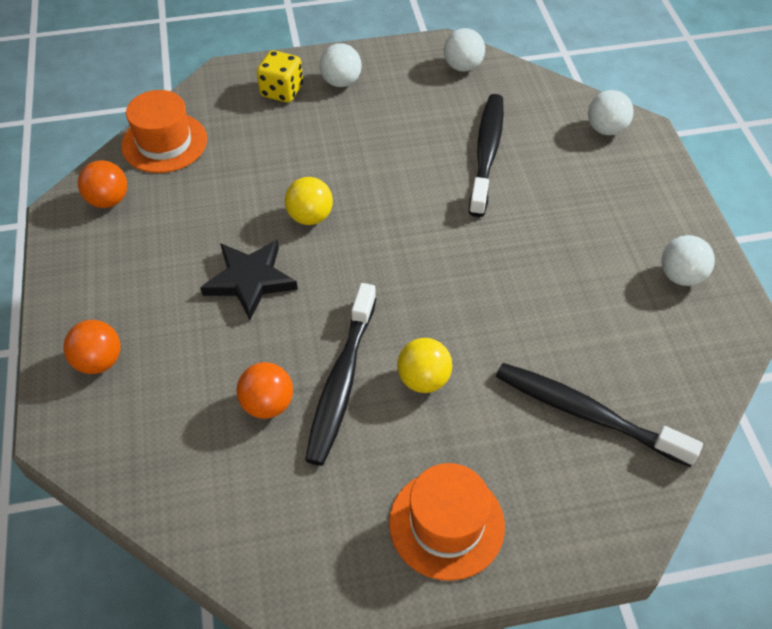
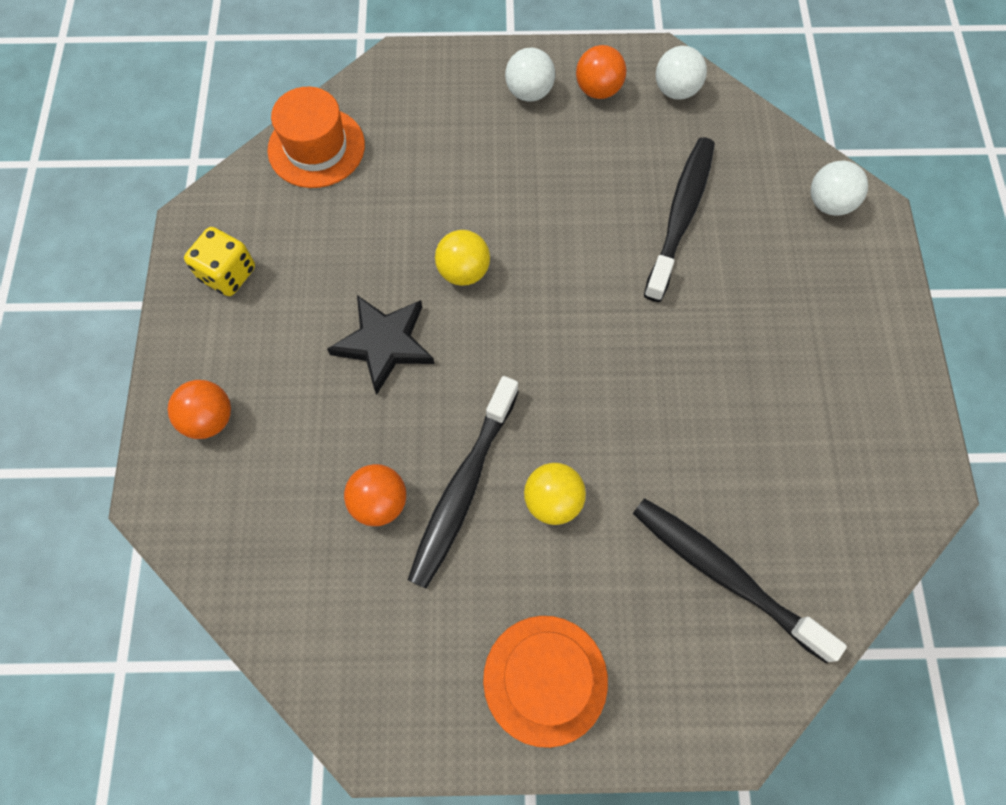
camera: 10 degrees right, 15 degrees up
orange ball [78,160,127,208] -> orange ball moved to [576,45,626,99]
yellow dice [257,50,303,103] -> yellow dice moved to [184,227,255,296]
white ball [661,235,715,286] -> none

